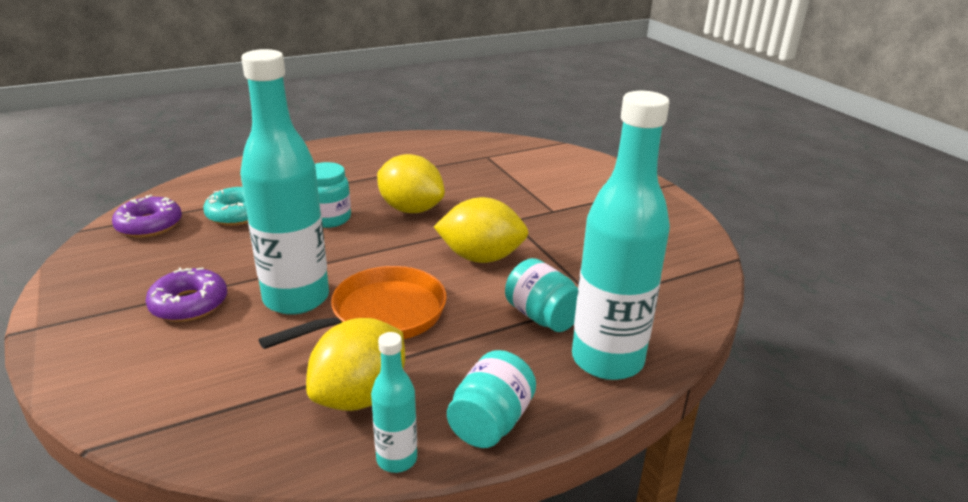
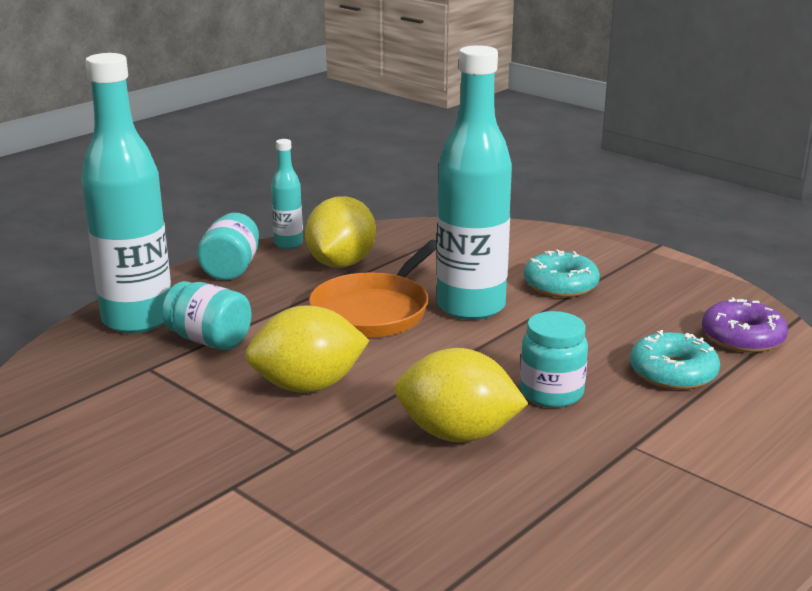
camera: 160 degrees right, 5 degrees down
purple donut [146,267,227,322] -> turquoise donut [524,250,600,297]

